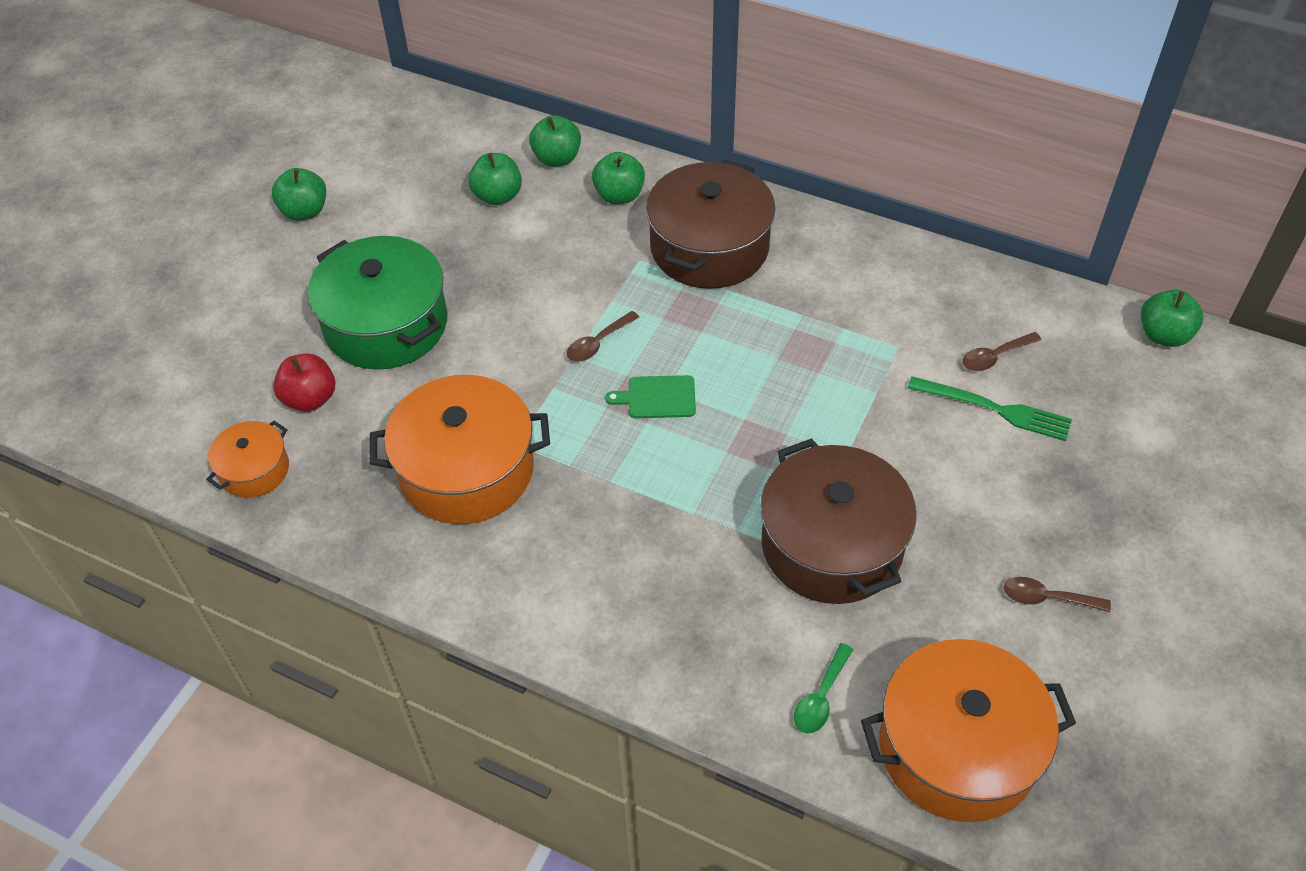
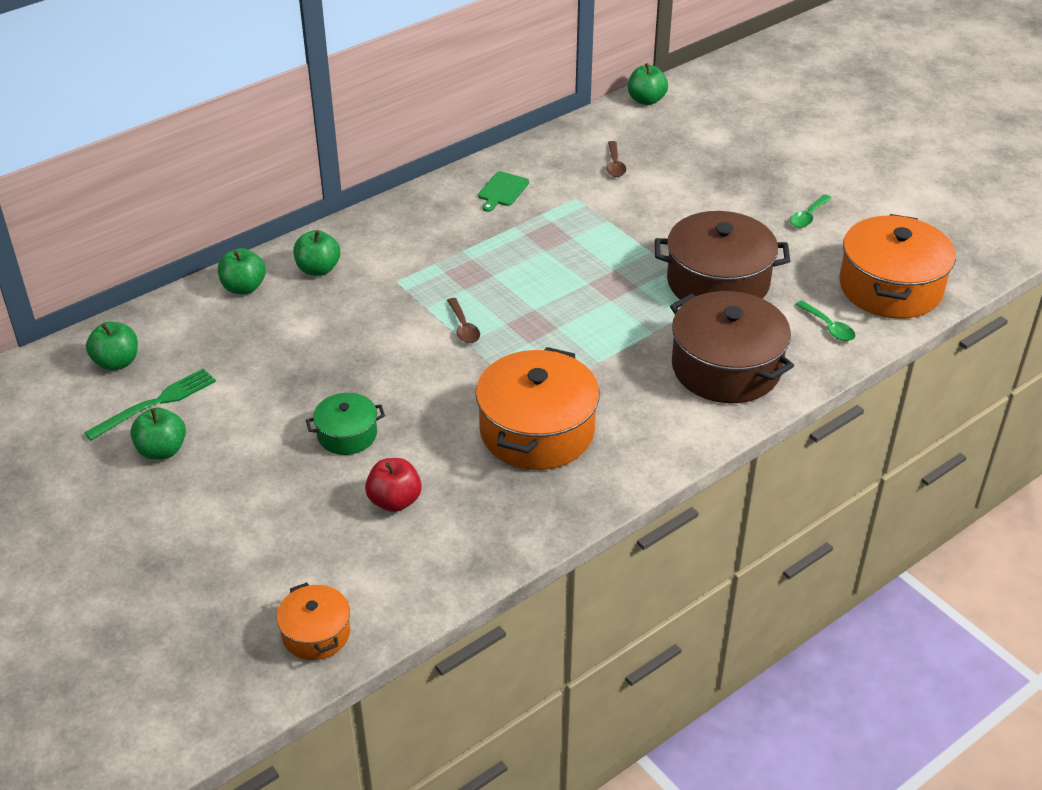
camera: 65 degrees left, 10 degrees down
orange pot [206,421,289,498] -> orange pot moved to [276,582,350,660]
green pot [308,236,448,370] -> green pot [306,393,385,455], size x0.52
green apple [468,153,522,205] -> green apple moved to [86,322,138,371]
green cutting board [605,375,696,418] -> green cutting board moved to [478,171,529,212]
brown pot [646,160,775,289] -> brown pot moved to [670,291,794,403]
green fork [908,376,1072,441] -> green fork moved to [84,368,216,441]
brown spoon [1004,577,1111,612] -> green spoon [790,194,831,228]

